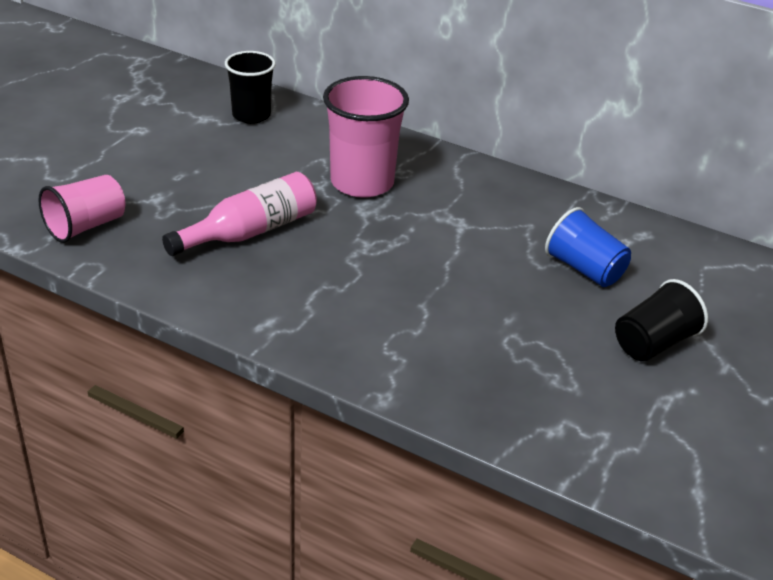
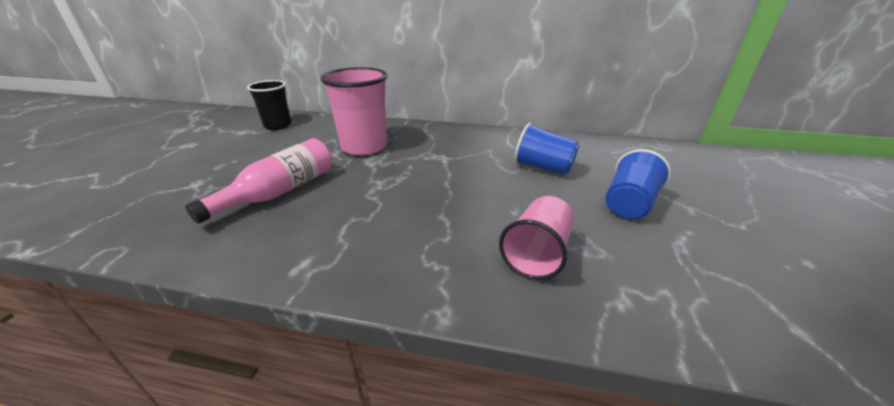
camera: 15 degrees left, 5 degrees down
pink cup [39,175,125,243] -> pink cup moved to [499,196,574,280]
black cup [615,279,708,362] -> blue cup [606,149,671,219]

